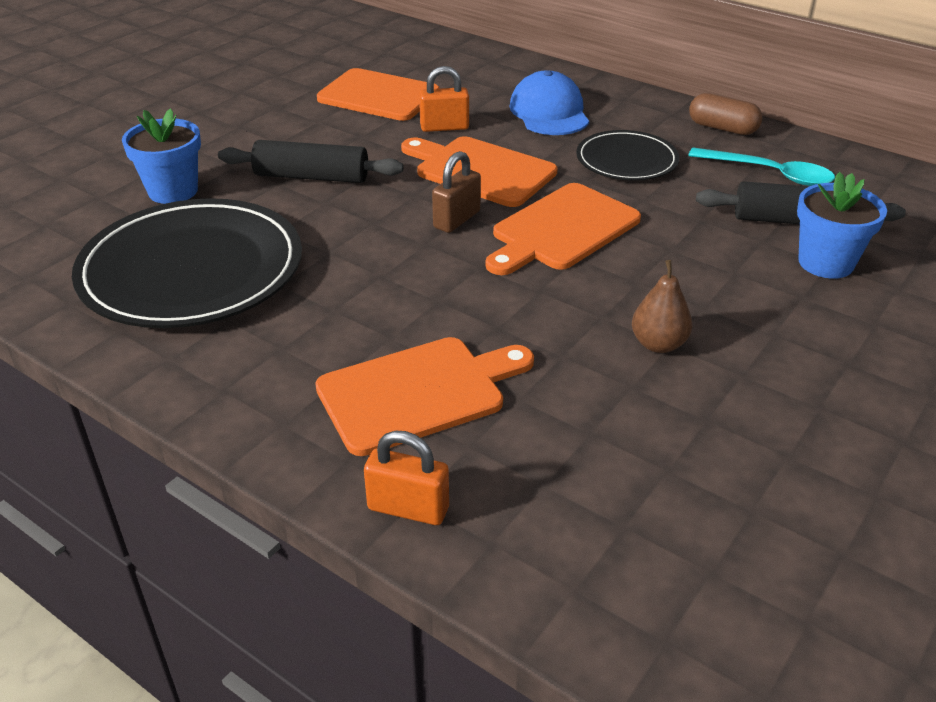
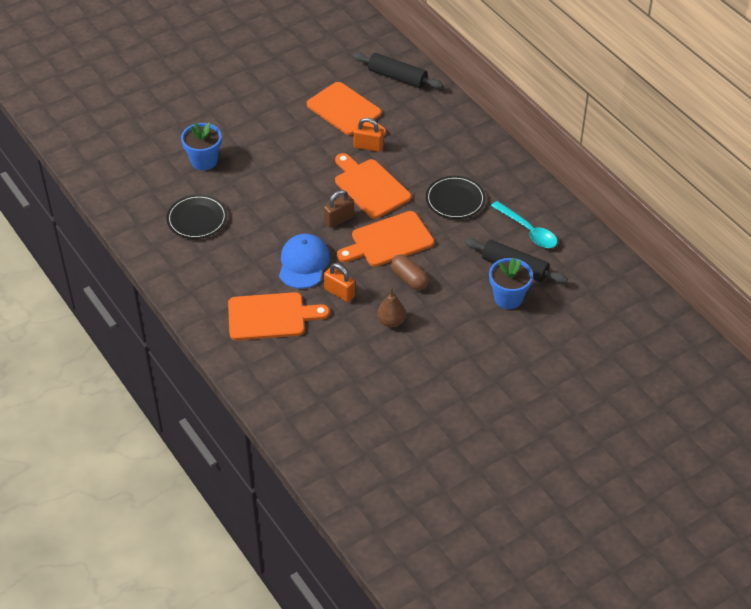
camera: 20 degrees right, 10 degrees up
black plate [72,198,302,328] -> black plate [166,195,227,239], size x0.54
black rolling pin [218,140,404,183] -> black rolling pin moved to [353,53,443,89]
orange padlock [364,431,449,525] -> orange padlock moved to [324,263,355,302]
blue cap [510,71,589,135] -> blue cap moved to [279,234,330,289]
brown capsule [689,93,763,135] -> brown capsule moved to [390,254,429,290]

